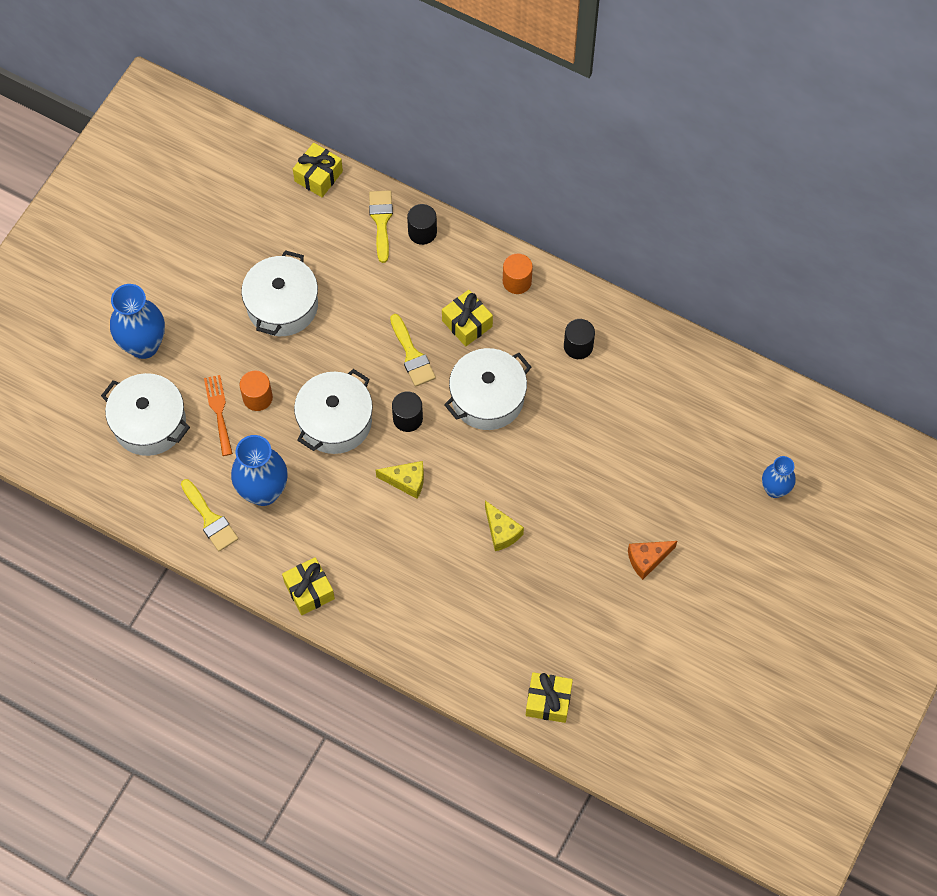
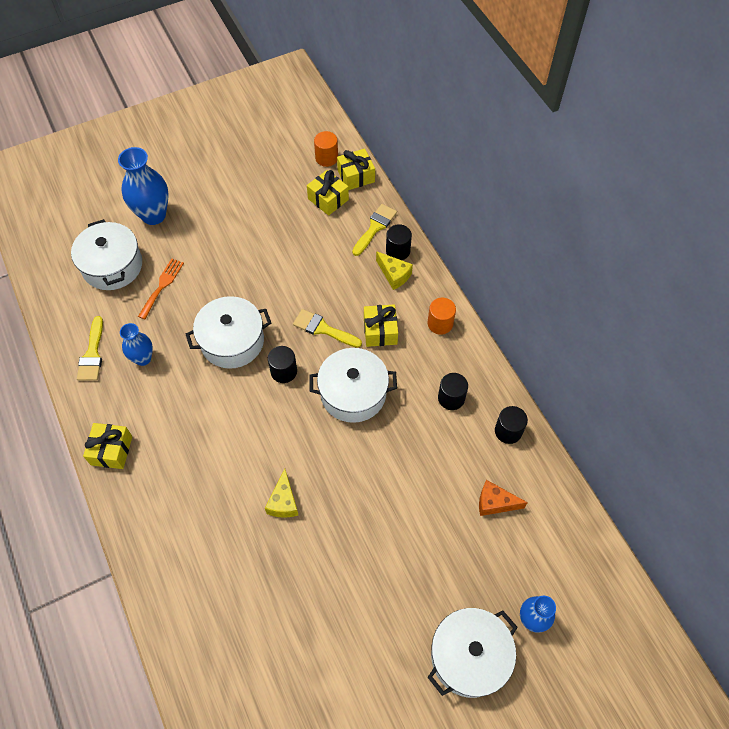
camera: 35 degrees right, 5 degrees down
blue vase [231,435,288,506] -> blue vase [120,323,153,366], size x0.60
orange cylinder [240,371,273,411] -> orange cylinder moved to [314,131,338,167]
white pot [241,250,318,336] -> white pot moved to [427,608,518,698]
yellow cheese [376,461,424,499] -> yellow cheese moved to [376,251,413,290]
yellow brush [390,314,436,387] -> yellow brush turned 105 degrees clockwise [293,309,362,348]
yellow gift [526,672,573,723] -> yellow gift moved to [307,170,349,216]
orange cheese [628,541,677,580] -> orange cheese moved to [479,480,528,516]
none -> black cylinder [495,406,528,444]

